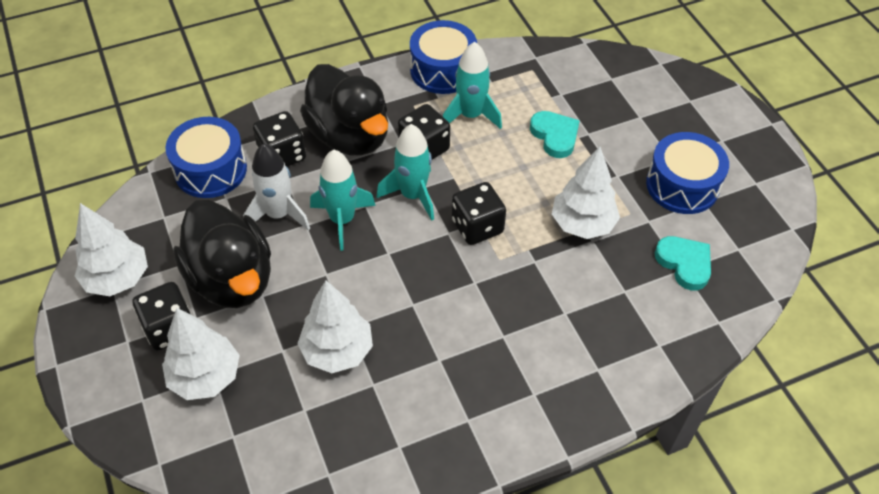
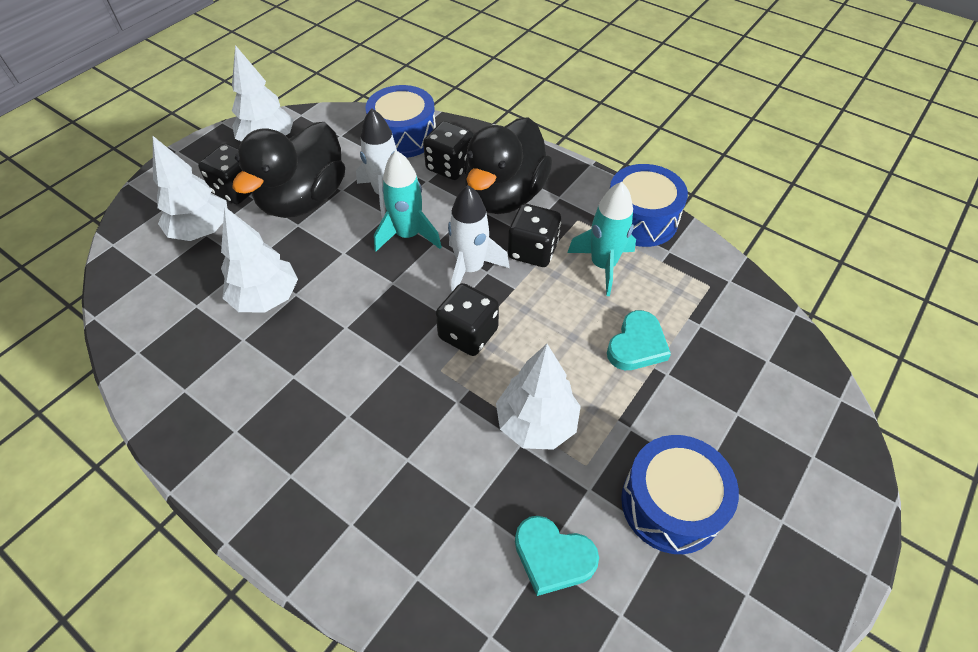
camera: 60 degrees right, 0 degrees up
turquoise rocket [377,124,434,221] -> white rocket [448,185,510,292]
turquoise heart [655,236,711,291] -> turquoise heart turned 90 degrees clockwise [515,516,599,596]

